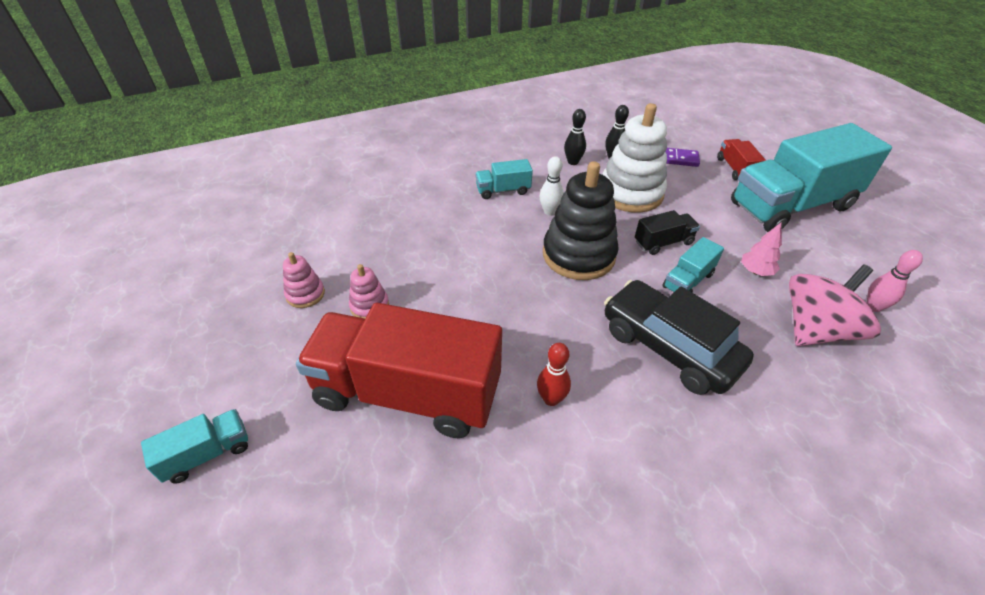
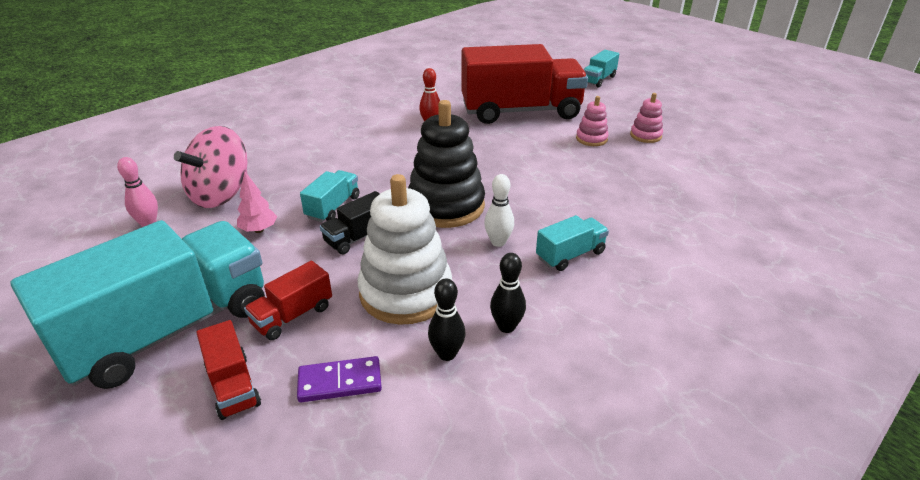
camera: 160 degrees right, 10 degrees down
black car [604,280,754,395] -> none
none -> red truck [244,261,332,340]

